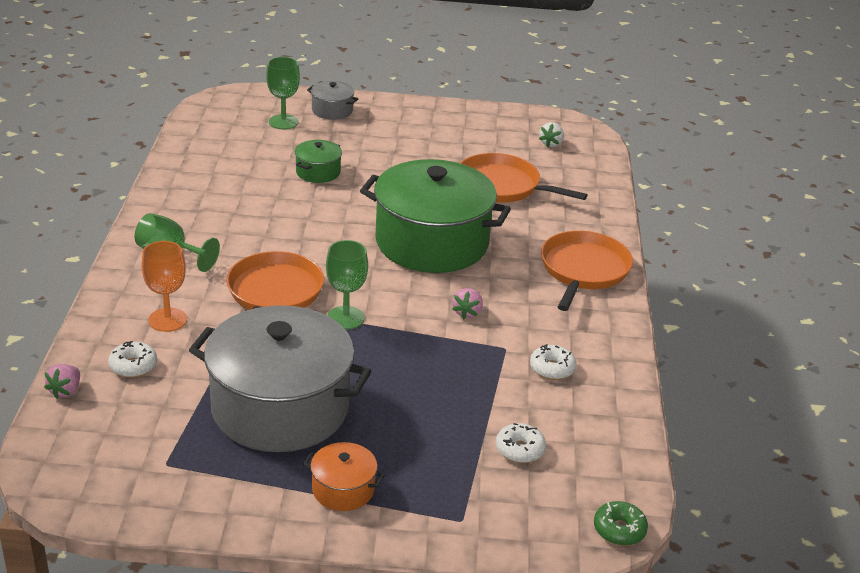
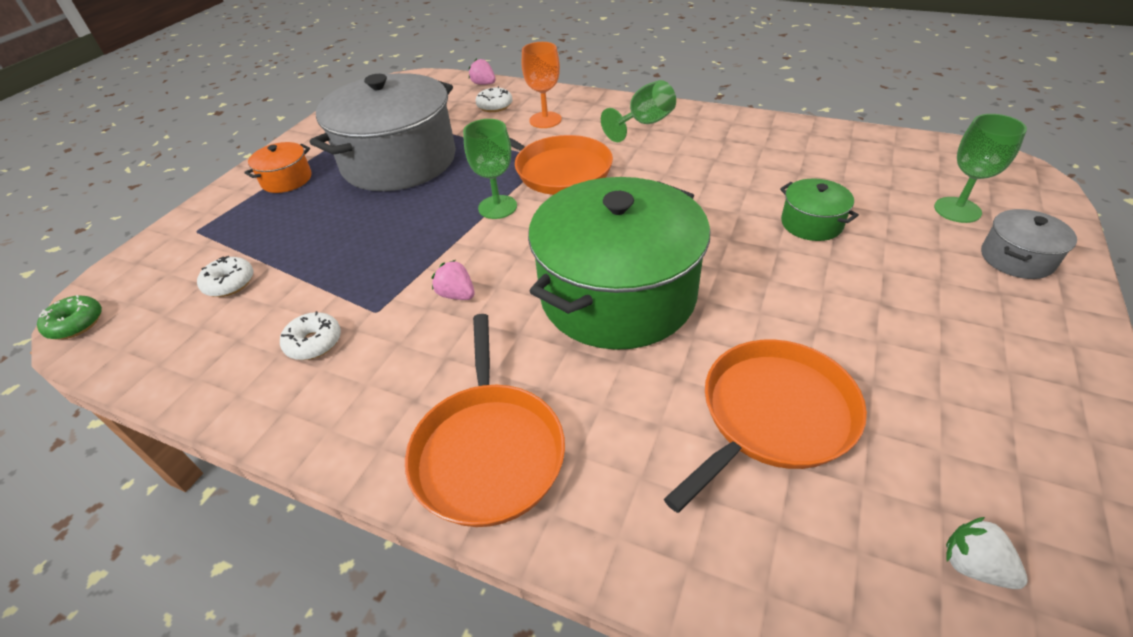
camera: 115 degrees right, 10 degrees up
orange pan [541,231,633,311] -> orange pan turned 45 degrees clockwise [405,314,565,527]

